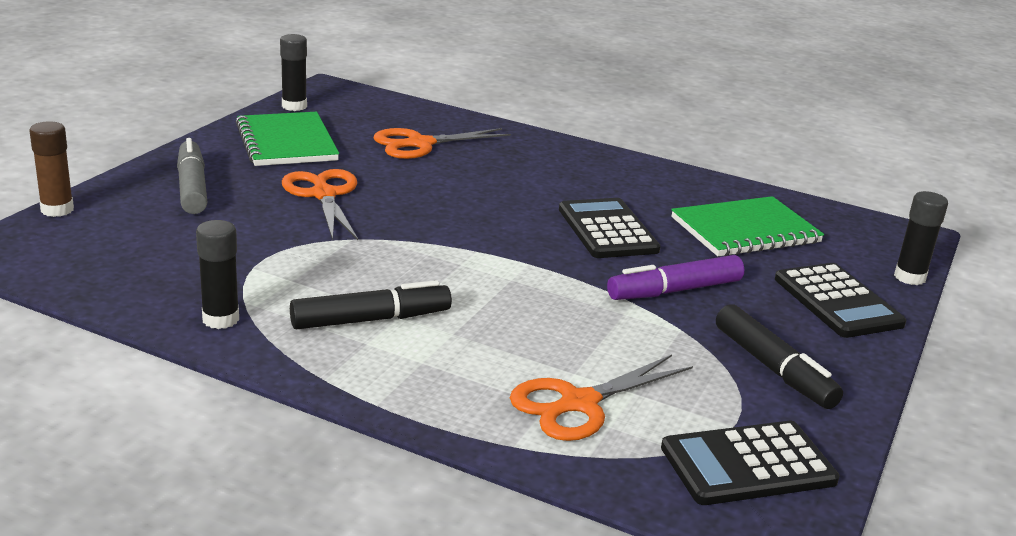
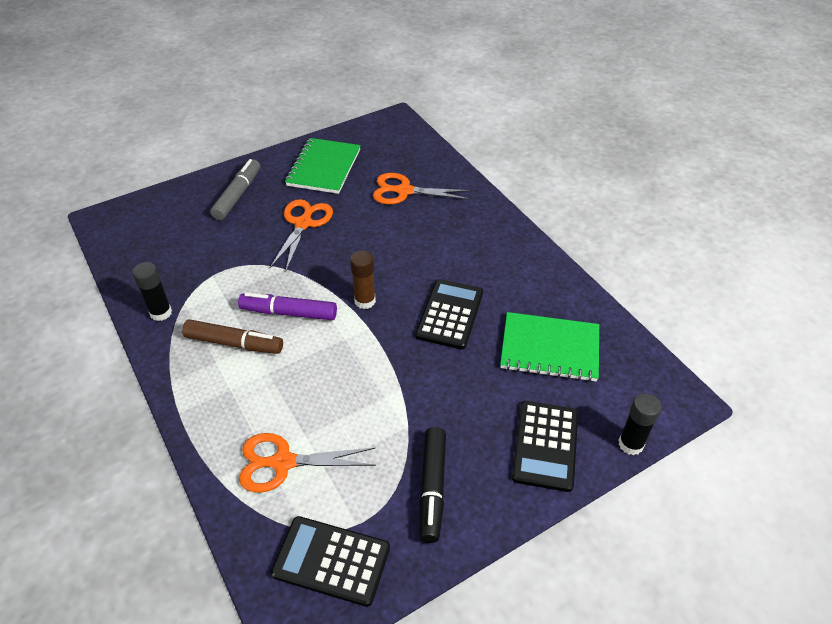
camera: 35 degrees right, 20 degrees up
brown glue stick [30,121,74,217] -> brown glue stick moved to [350,250,376,309]
black glue stick [280,34,307,111] -> none
black marker [290,280,452,329] -> brown marker [182,319,283,354]
purple marker [607,255,744,300] -> purple marker moved to [238,293,337,320]

